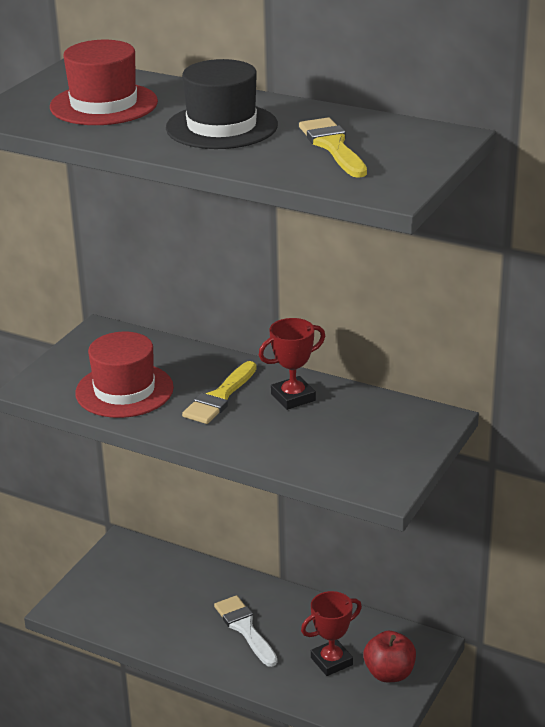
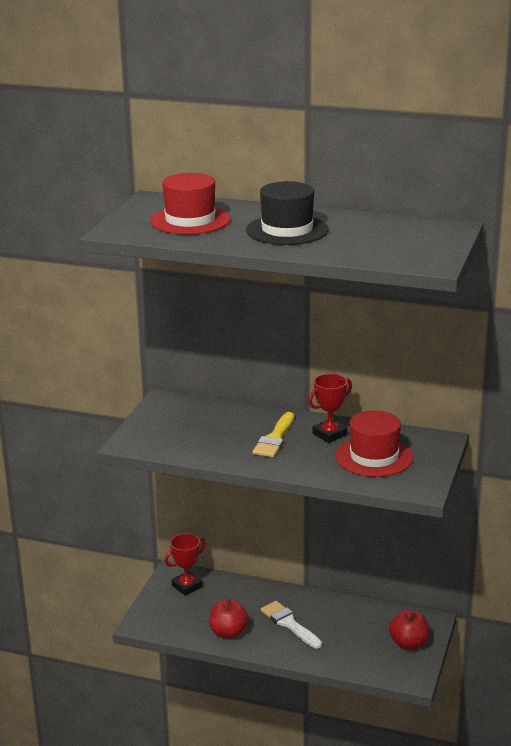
camera: 10 degrees left, 5 degrees down
red hat [75,332,174,418] -> red hat moved to [336,410,413,477]
yellow brush [299,117,367,178] -> none
red trophy [301,591,362,676] -> red trophy moved to [165,533,206,596]
none -> red apple [209,599,249,639]

